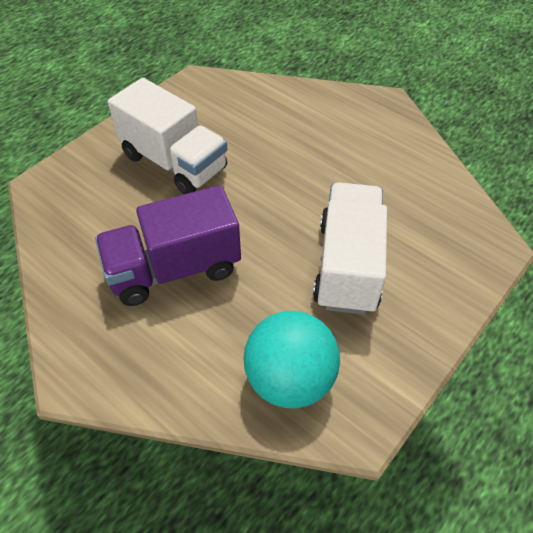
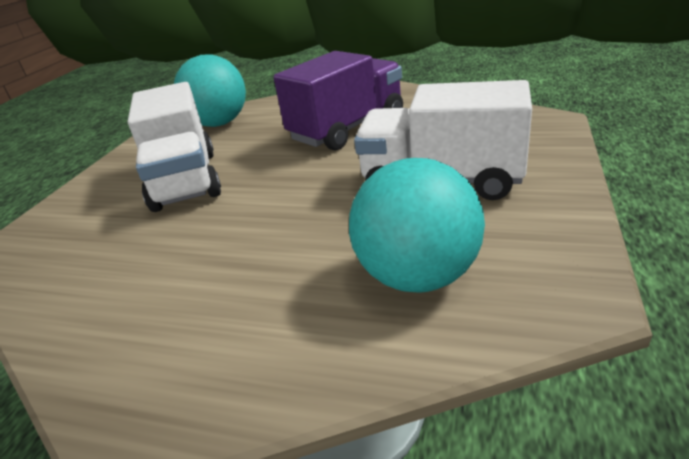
camera: 160 degrees right, 20 degrees down
none -> turquoise ball [349,158,485,292]

